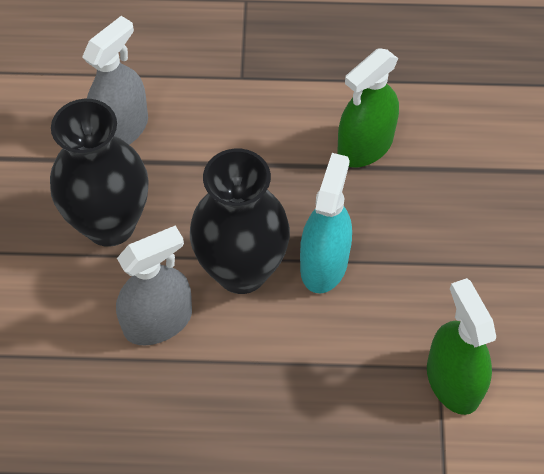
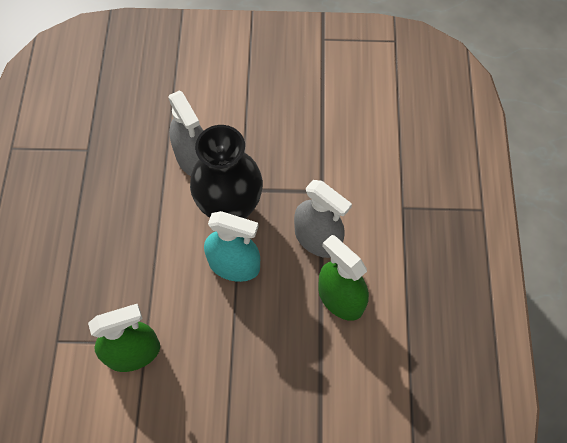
camera: 90 degrees right, 5 degrees up
black vase [50,99,149,247] -> none
grey spray bottle [82,16,148,145] -> grey spray bottle moved to [294,180,352,258]

